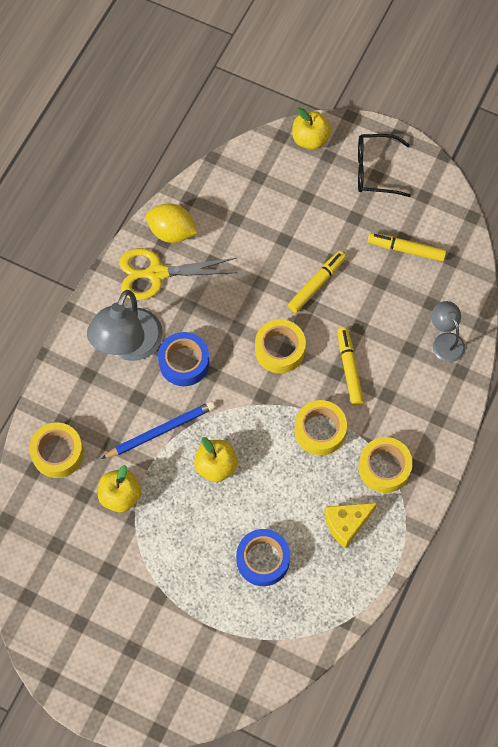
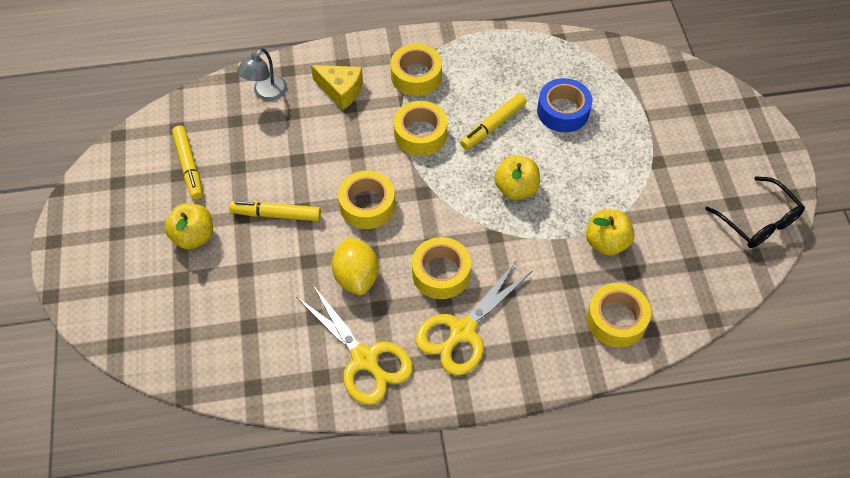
camera: 125 degrees left, 10 degrees down
grey lamp [87,290,163,361] -> yellow scissors [416,260,532,375]
blue pencil [101,401,215,459] -> none
yellow lemon [146,203,198,243] -> yellow lemon moved to [332,237,379,295]
blue tape [158,332,210,386] -> yellow tape [412,237,471,299]
yellow apple [292,107,331,150] -> yellow apple moved to [164,204,213,249]
yellow cheese [324,503,377,549] -> yellow cheese moved to [311,65,363,110]
yellow marker [337,327,364,406] -> yellow marker moved to [460,93,527,150]
black glasses [358,134,411,197] -> black glasses moved to [705,176,805,248]

